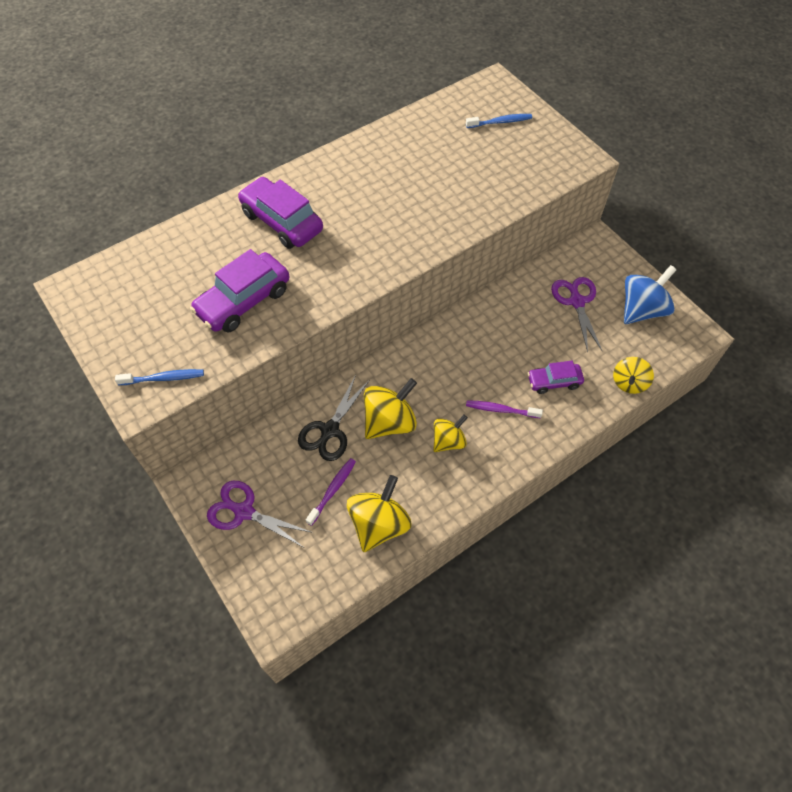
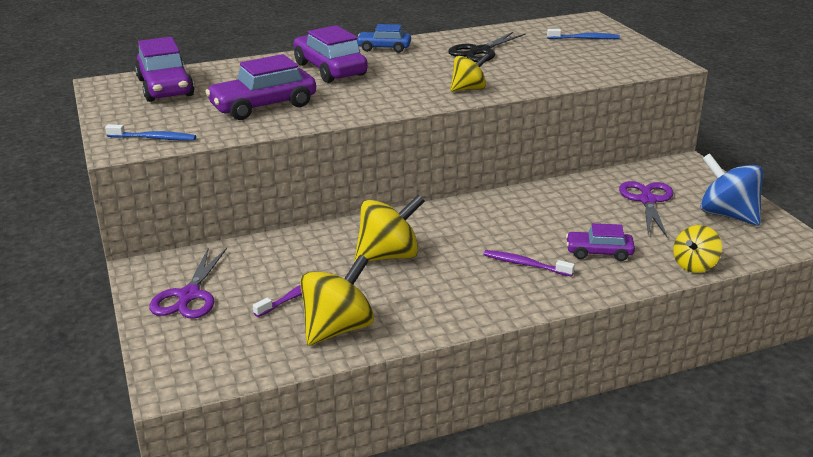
camera: 15 degrees right, 30 degrees down
purple scissors [207,481,313,547] -> purple scissors turned 120 degrees counterclockwise [149,248,227,319]
black scissors [298,375,370,461] -> black scissors moved to [448,32,526,62]
yellow spinning top [433,415,468,452] -> yellow spinning top moved to [450,53,490,92]
blue spinning top [624,265,677,324] -> blue spinning top turned 105 degrees counterclockwise [700,153,764,226]
none -> purple car [135,37,195,102]
none -> blue car [357,24,411,53]

